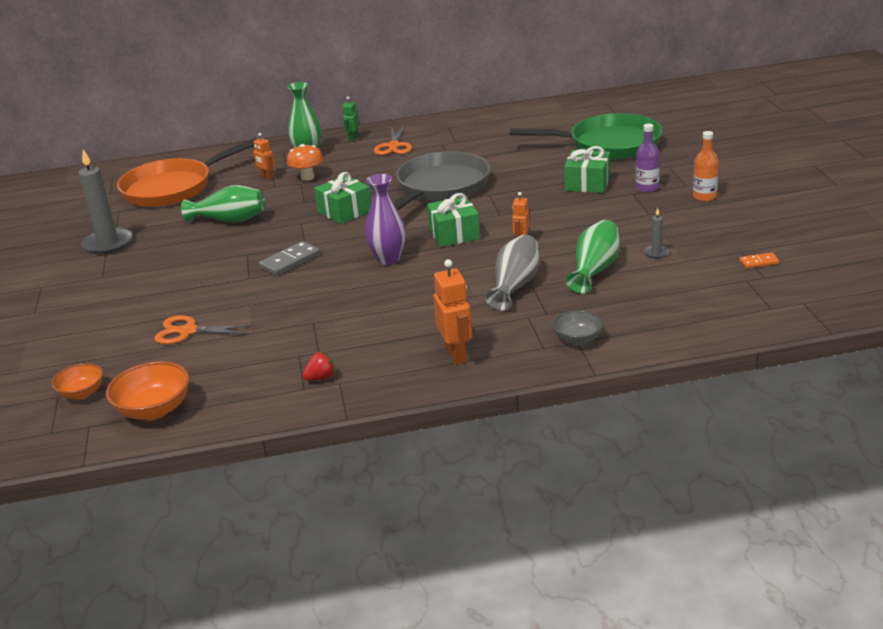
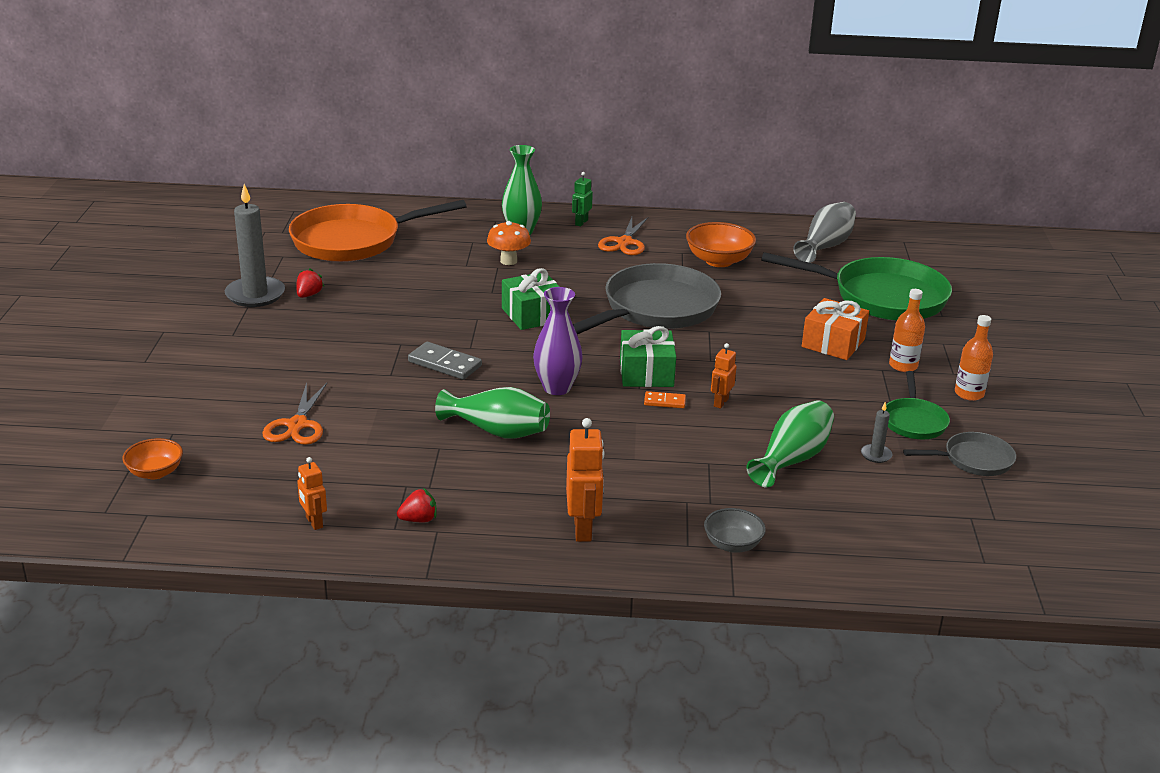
camera: 10 degrees right, 0 degrees up
orange bowl [106,361,190,420] -> orange bowl moved to [686,222,756,267]
orange scissors [154,315,255,344] -> orange scissors turned 105 degrees counterclockwise [263,382,327,445]
green vase [181,185,265,222] -> green vase moved to [435,387,550,439]
orange robot [253,133,275,180] -> orange robot moved to [297,457,327,530]
grey domino [259,241,320,276] -> grey domino turned 60 degrees clockwise [408,342,482,380]
grey vase [485,235,539,311] -> grey vase moved to [793,202,856,263]
green gift [564,146,610,193] -> orange gift [802,298,869,360]
purple bottle [636,124,660,192] -> orange bottle [889,289,925,372]
orange domino [739,253,779,268] -> orange domino moved to [644,391,686,408]
none -> red strawberry [296,268,324,298]
none -> green pan [885,371,950,439]
none -> grey pan [903,432,1016,476]

